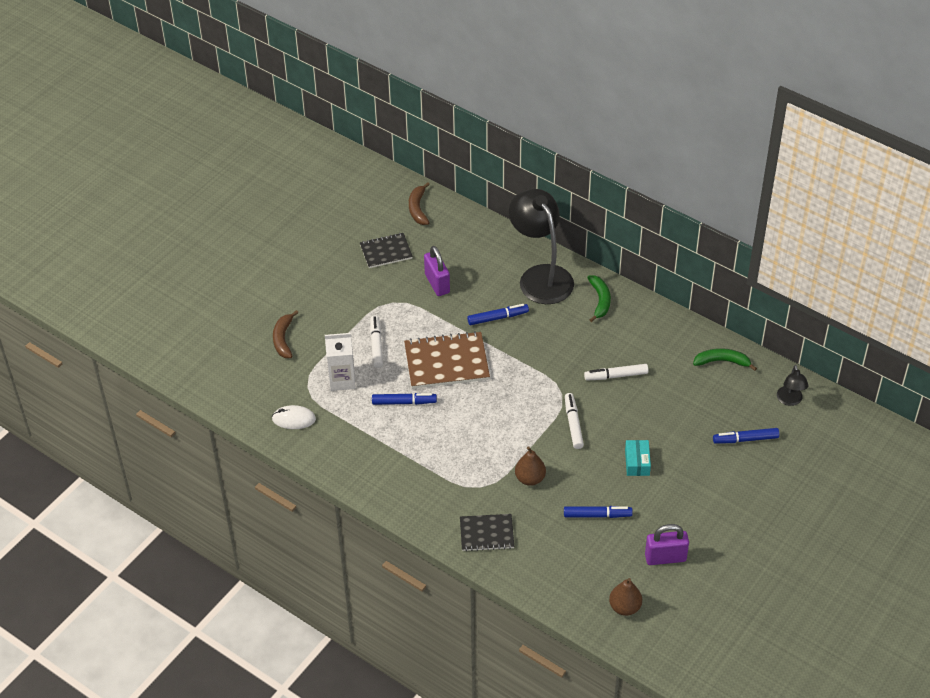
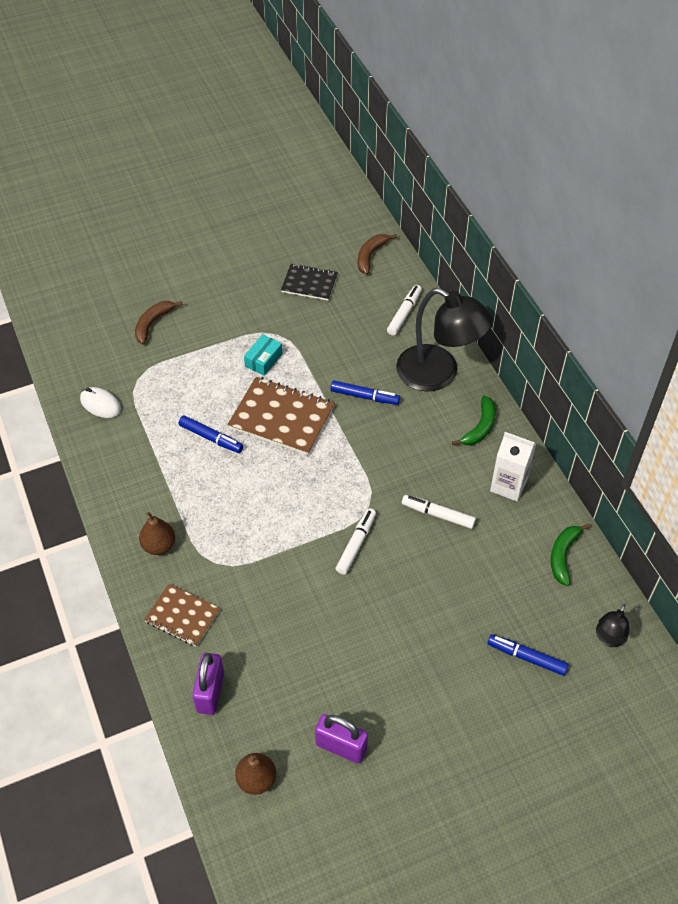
camera: 30 degrees right, 5 degrees up
white carton [325,333,356,391] -> white carton moved to [490,432,536,501]
white marker [370,315,383,368] -> white marker moved to [387,285,422,335]
purple padlock [424,246,450,296] -> purple padlock moved to [192,653,224,715]
black notebook [460,514,514,552] -> brown notebook [144,584,220,647]
black lamp [509,189,574,304] -> black lamp turned 120 degrees clockwise [396,288,493,391]
brown pear [515,446,546,486] -> brown pear moved to [139,512,175,555]
blue marker [564,506,633,518] -> none
turquoise box [625,440,651,476] -> turquoise box moved to [244,334,282,376]
green banana [693,348,757,371] -> green banana turned 105 degrees counterclockwise [551,524,590,586]

